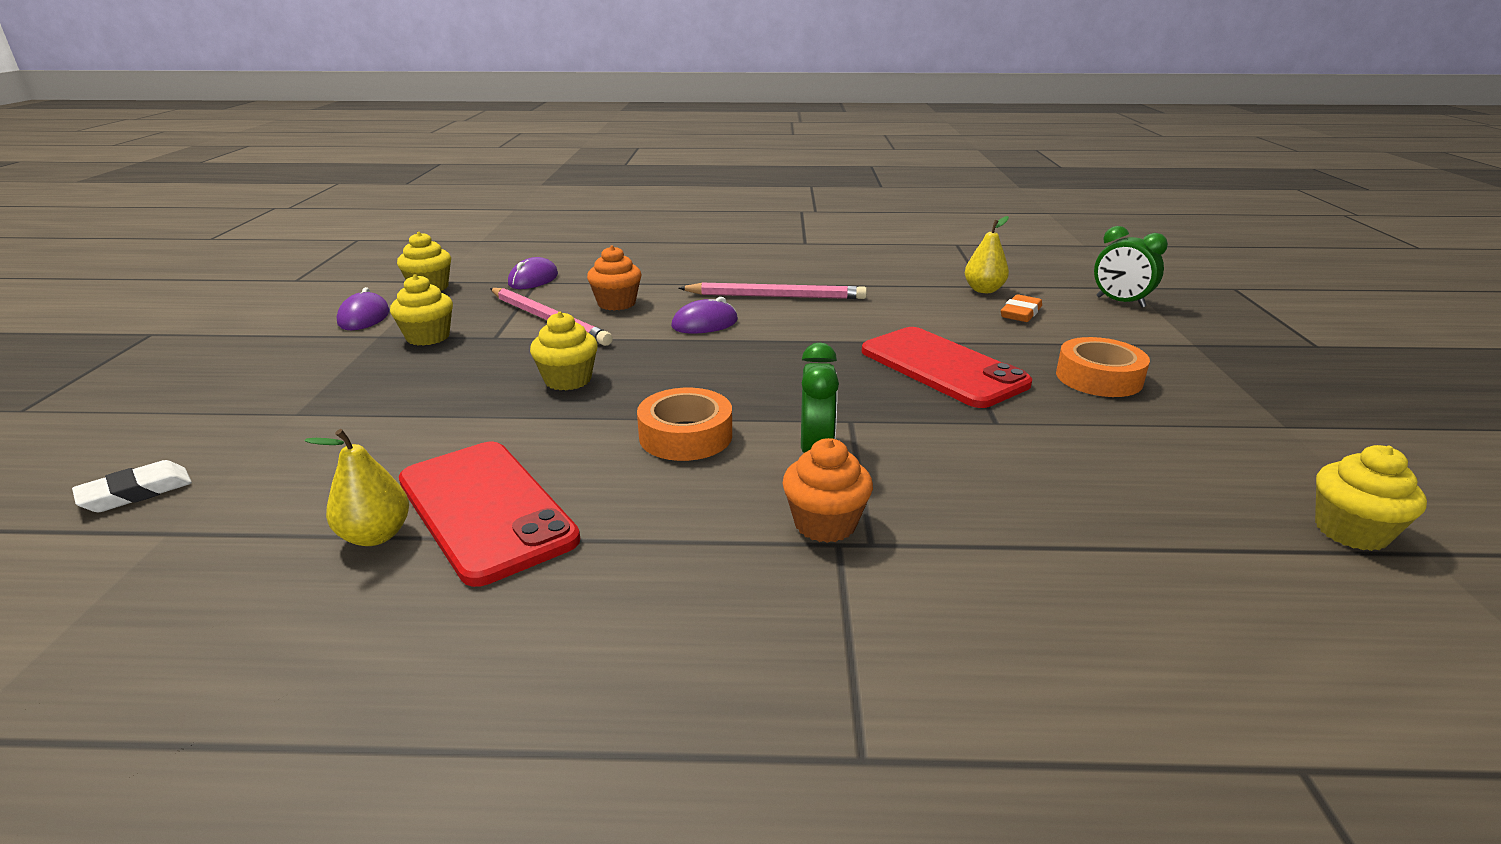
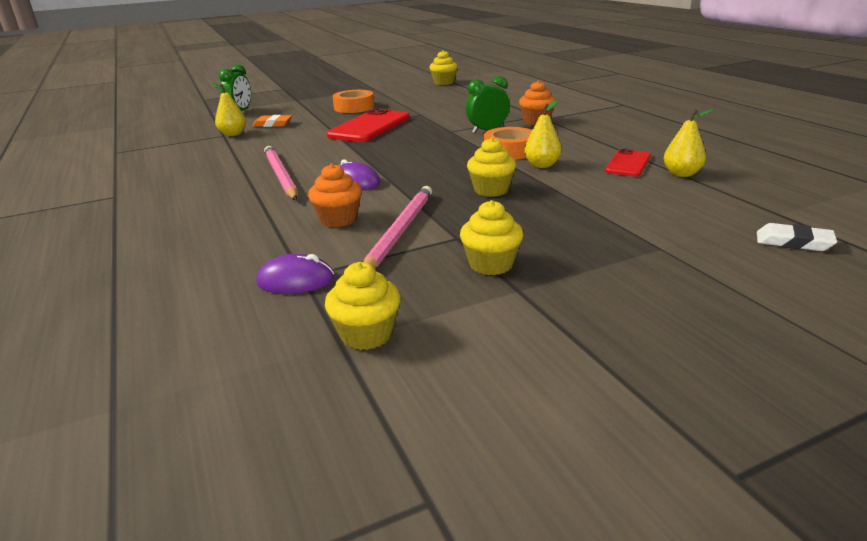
camera: 115 degrees left, 0 degrees up
purple mouse [337,287,389,330] -> none
red phone [399,442,580,587] -> red phone [605,149,651,177], size x0.57
none -> yellow pear [524,100,562,168]

